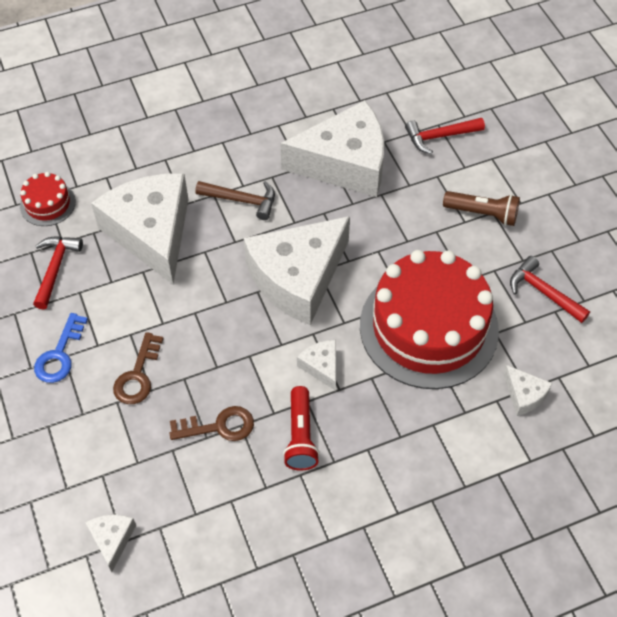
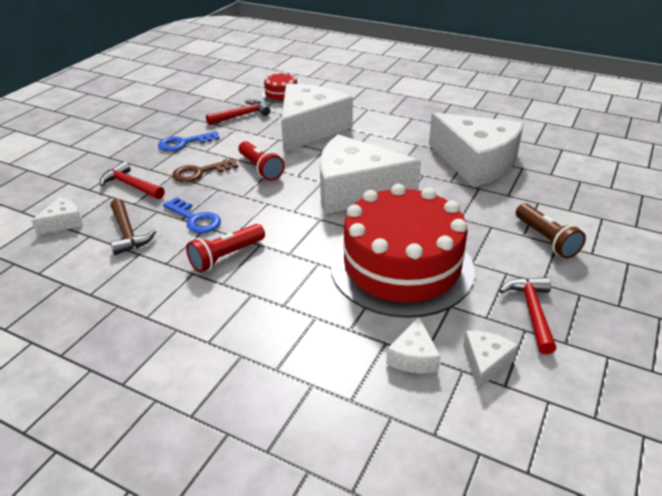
camera: 50 degrees right, 20 degrees down
brown key [169,406,254,441] -> blue key [163,197,221,233]
brown hammer [195,181,275,220] -> brown hammer moved to [110,199,156,255]
white cheese [297,340,336,391] -> white cheese moved to [463,331,518,390]
red hammer [405,118,485,154] -> red hammer moved to [100,161,165,199]
none -> red flashlight [239,141,285,181]

